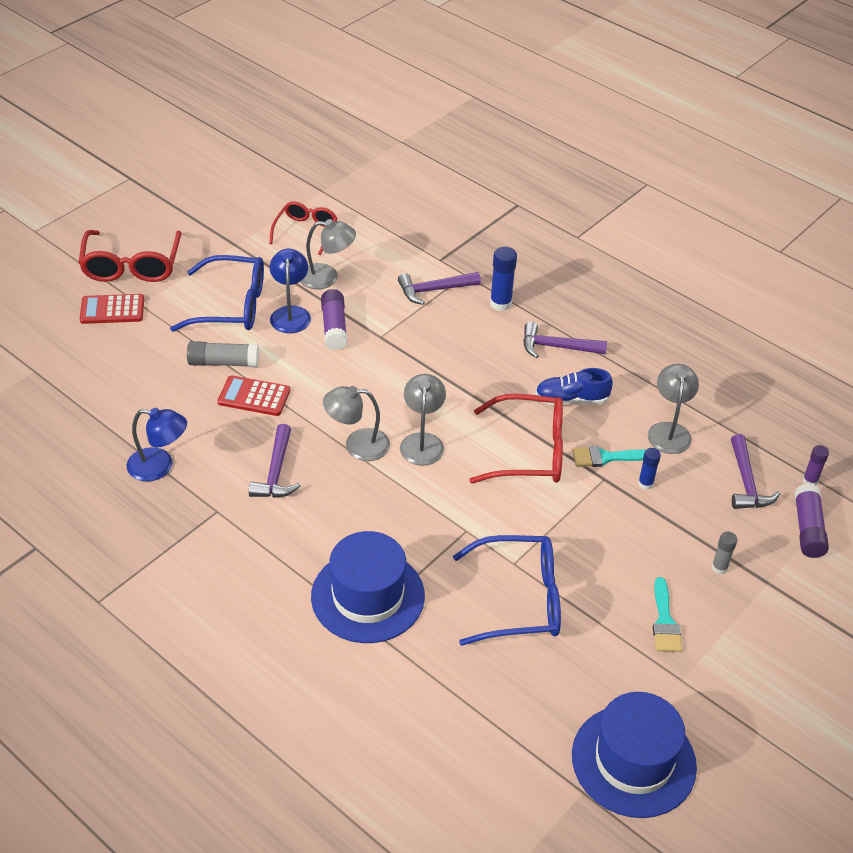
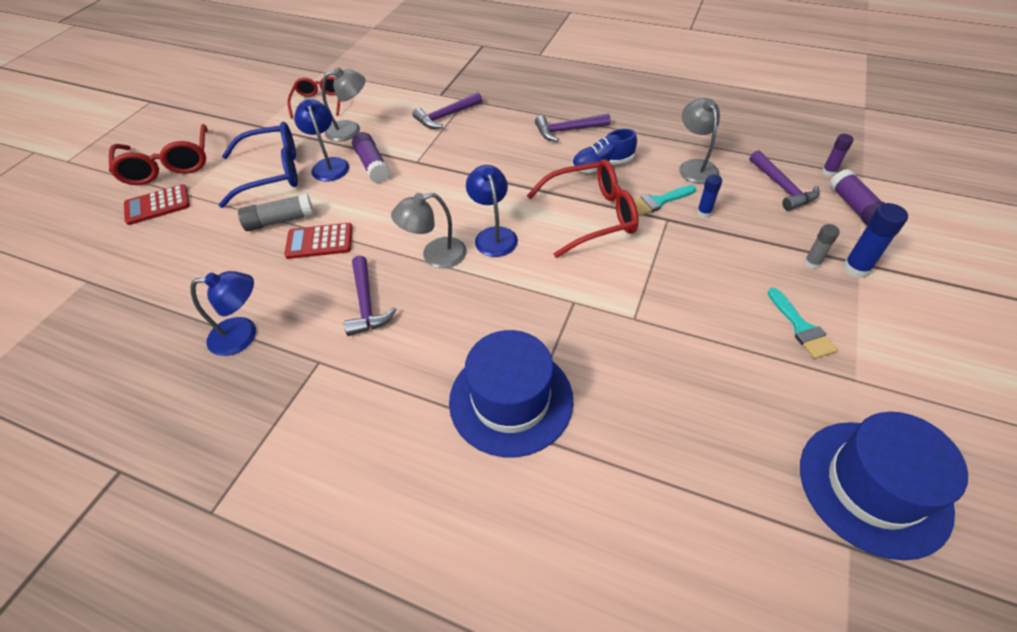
camera: 15 degrees left, 5 degrees up
grey lamp [400,374,446,466] -> blue lamp [466,165,518,257]
blue glasses [453,535,561,646] -> none
blue glue stick [490,247,517,311] -> blue glue stick moved to [843,203,908,278]

